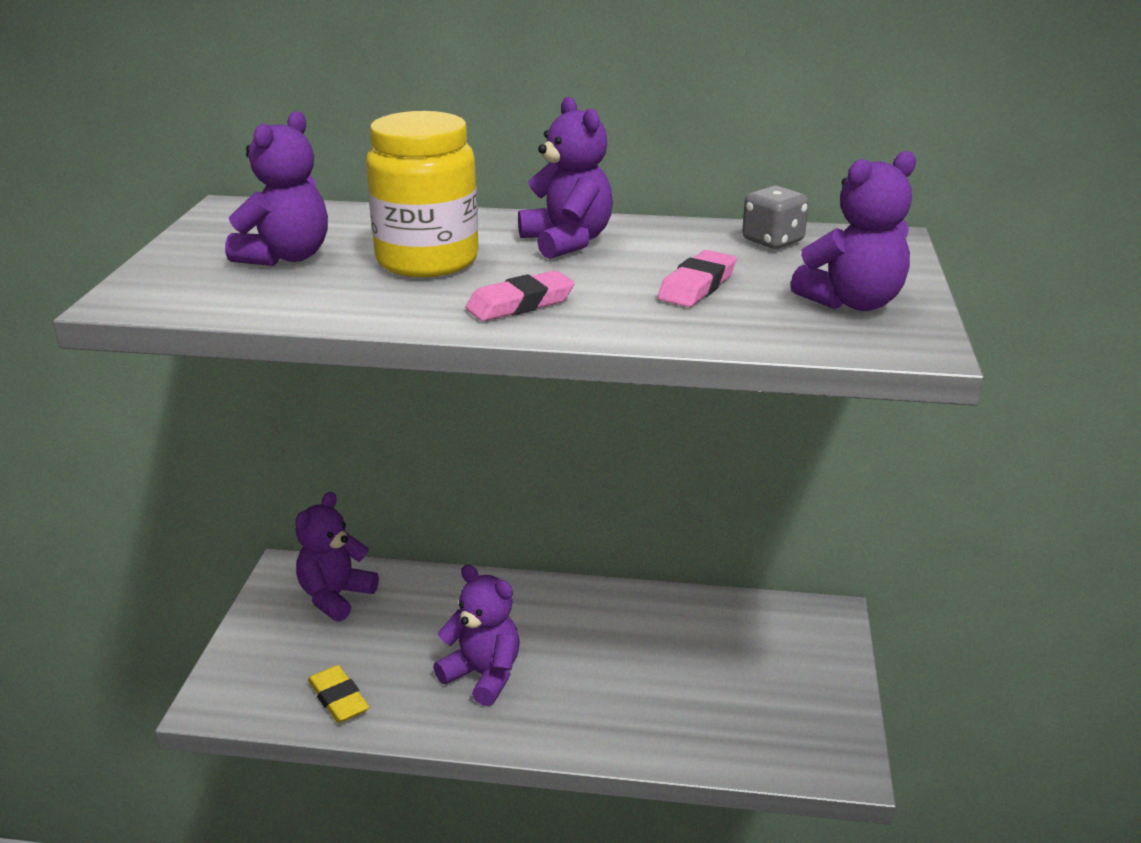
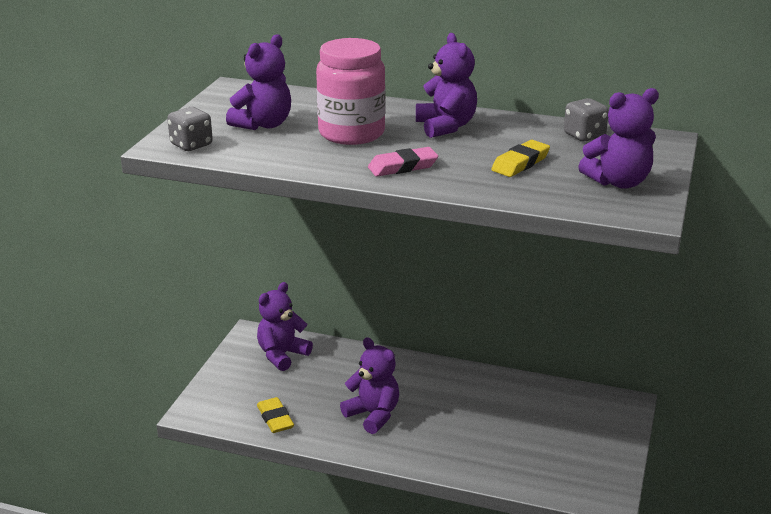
camera: 10 degrees right, 0 degrees up
yellow jar [366,111,479,277] -> pink jar [316,38,386,145]
pink eraser [658,250,737,307] -> yellow eraser [491,140,550,177]
none -> grey dice [167,107,213,151]

